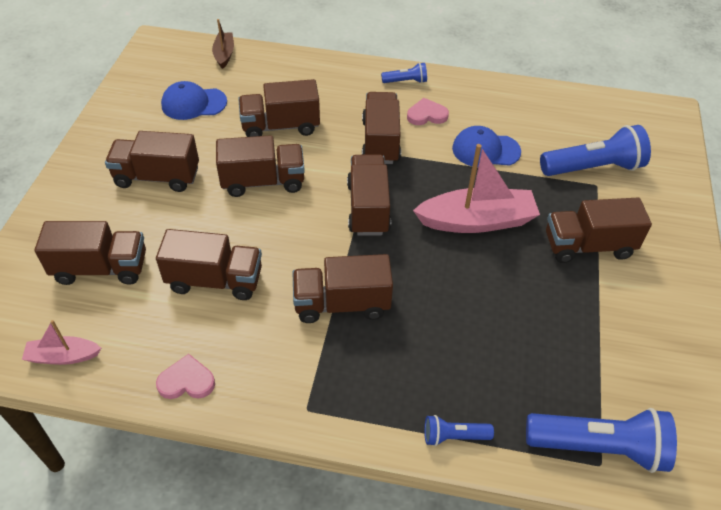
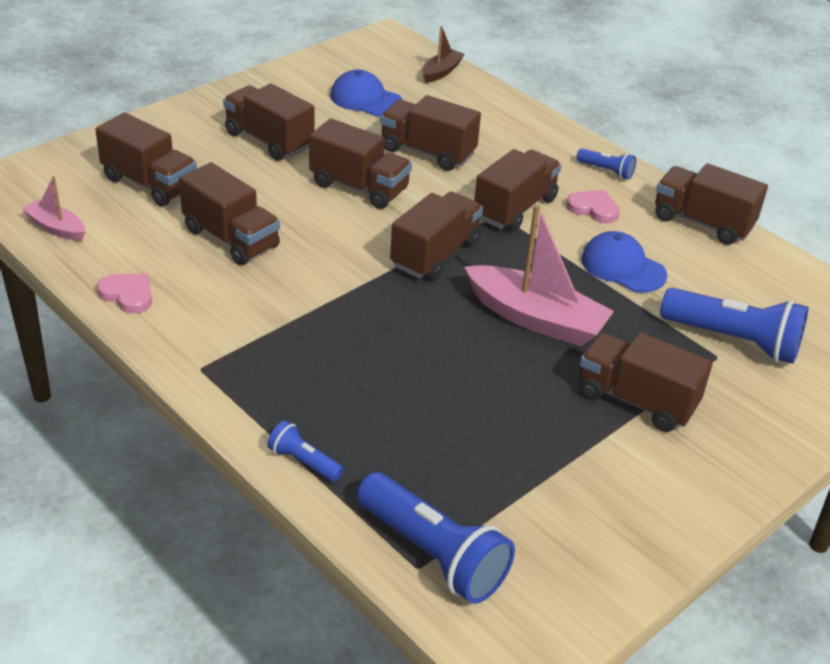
camera: 35 degrees right, 10 degrees down
brown truck [293,254,393,323] -> brown truck moved to [655,163,768,245]

